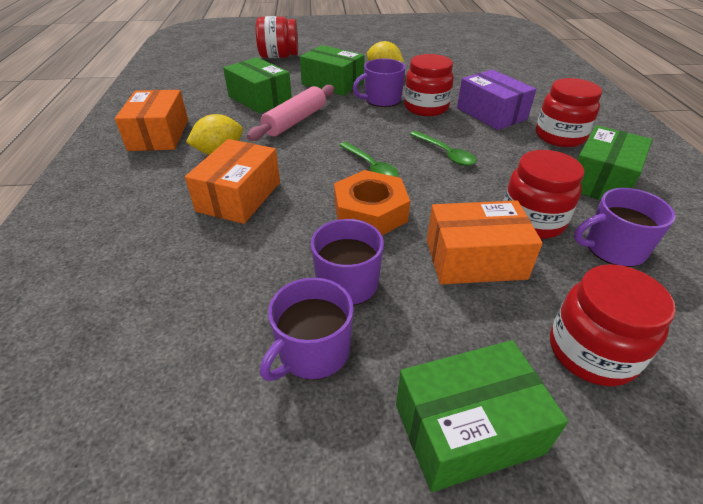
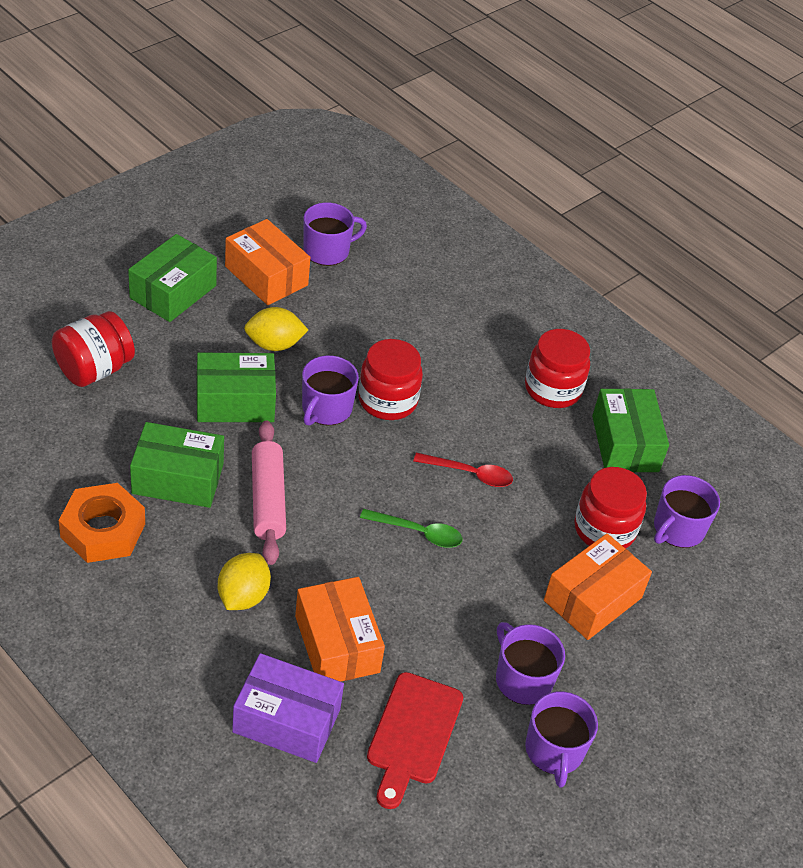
camera: 45 degrees left, 5 degrees up
orange box [115,90,188,151] -> orange box moved to [225,219,310,305]
orange nut [334,170,410,235] -> orange nut moved to [59,483,145,563]
green box [396,340,568,492] -> green box moved to [128,234,217,322]
green spoon [410,131,476,166] -> red spoon [413,453,513,487]
purple box [457,70,536,130] -> purple box moved to [232,653,344,763]
red jar [550,264,676,386] -> none
none -> purple mug [303,203,367,266]
none -> red cutting board [367,672,463,809]

